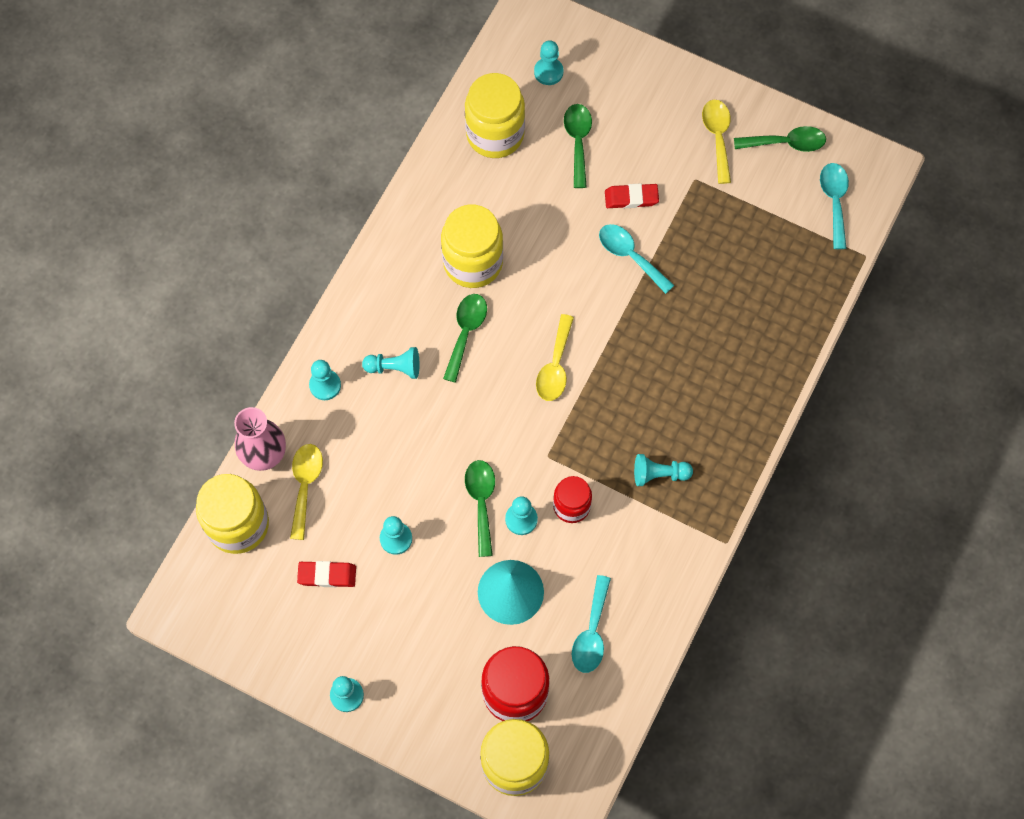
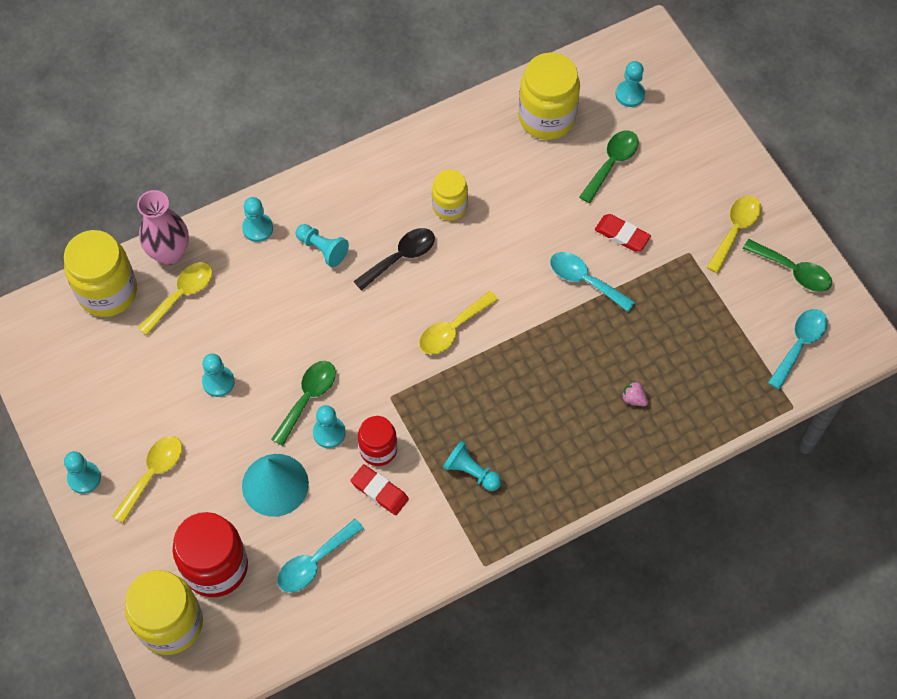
camera: 35 degrees right, 5 degrees down
red eraser [297,561,356,587] -> red eraser moved to [351,464,409,515]
yellow jar [441,205,503,288] -> yellow jar [432,169,468,221], size x0.59
green spoon [443,294,487,383] -> black spoon [354,228,435,291]
turquoise spoon [599,224,674,294] -> turquoise spoon turned 45 degrees counterclockwise [550,252,635,312]
none -> yellow spoon [112,436,182,523]
none -> pink strawberry [622,381,648,406]

